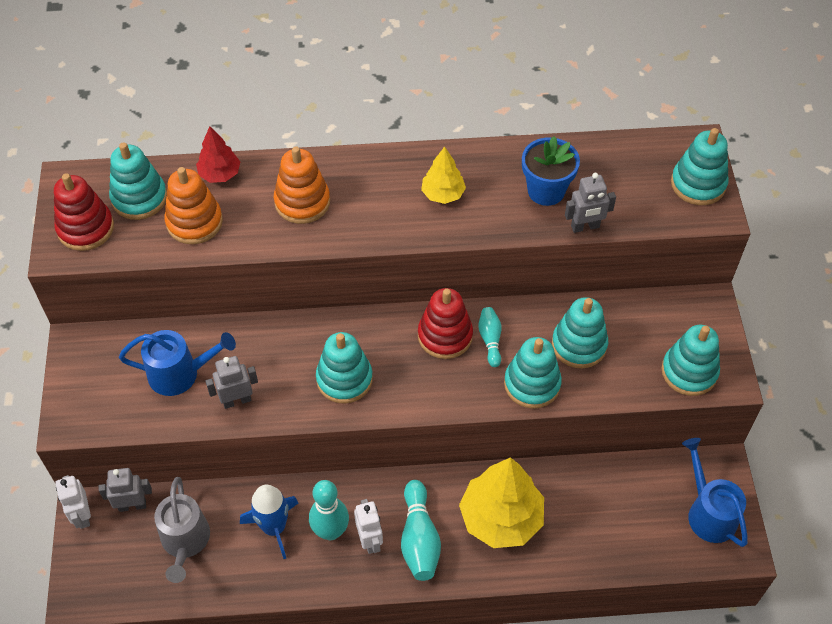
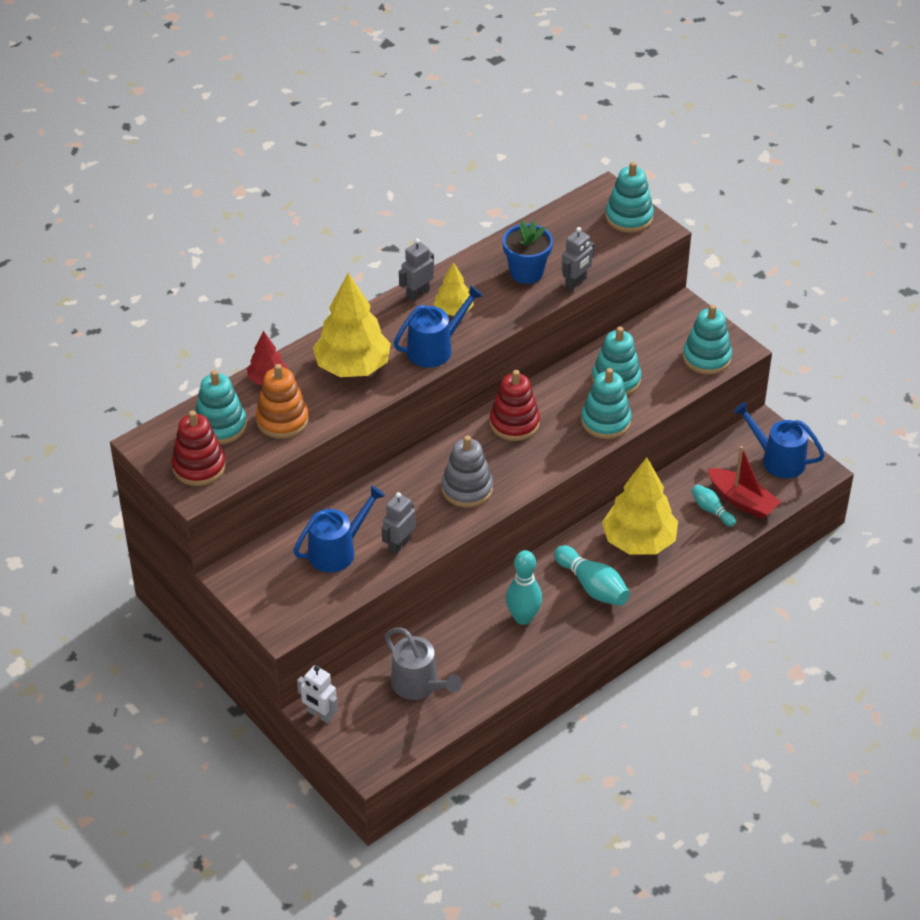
camera: 35 degrees left, 10 degrees down
grey robot [98,468,152,512] -> grey robot moved to [399,239,434,301]
blue rocket [240,485,298,559] -> none
orange stacking toy [274,146,330,224] -> yellow tree [313,273,391,377]
turquoise stacking toy [316,332,373,403] -> grey stacking toy [441,436,493,508]
white robot [354,499,383,554] -> none
turquoise bowling pin [478,307,502,367] -> turquoise bowling pin moved to [692,484,736,527]
none -> blue watering can [394,285,483,368]
none -> red boat [708,446,781,519]

